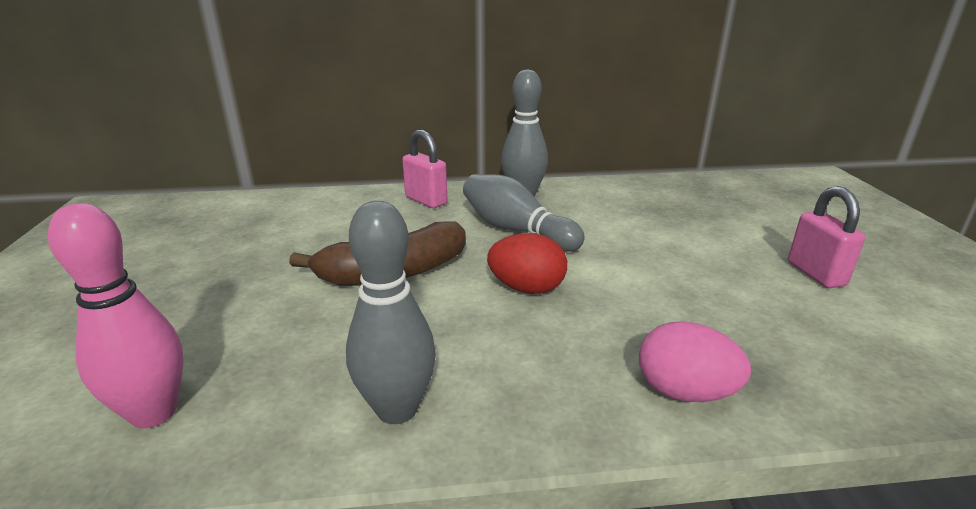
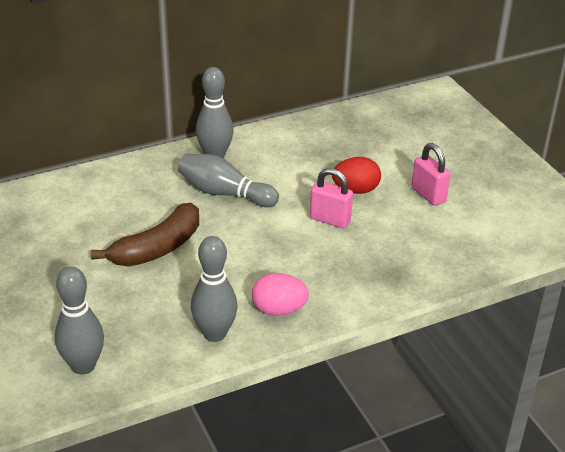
camera: 20 degrees left, 10 degrees up
pink bowling pin [48,203,184,428] -> grey bowling pin [55,267,104,375]
pink padlock [402,130,447,208] -> pink padlock moved to [310,168,353,228]
red egg [487,233,567,294] -> red egg moved to [332,157,381,194]
pink egg [639,321,751,402] -> pink egg moved to [252,273,309,316]

